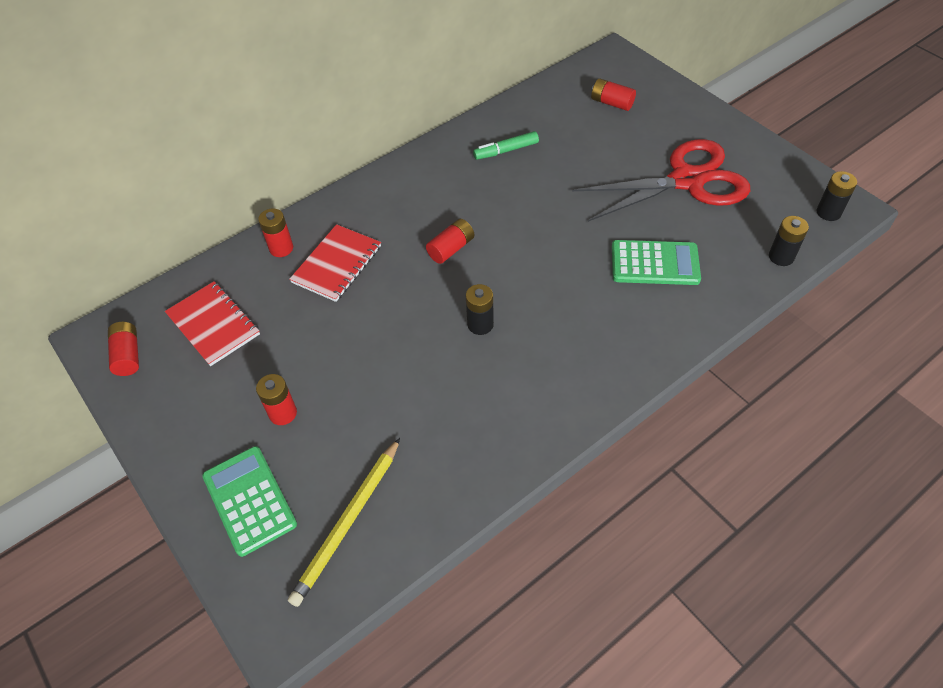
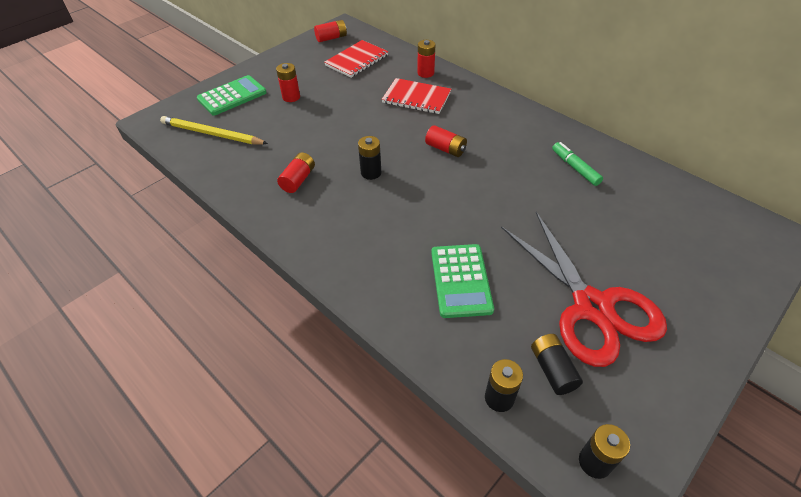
camera: 80 degrees right, 5 degrees down
red battery [591,78,636,111] -> red battery moved to [277,152,315,193]
none -> black battery [531,334,583,395]

